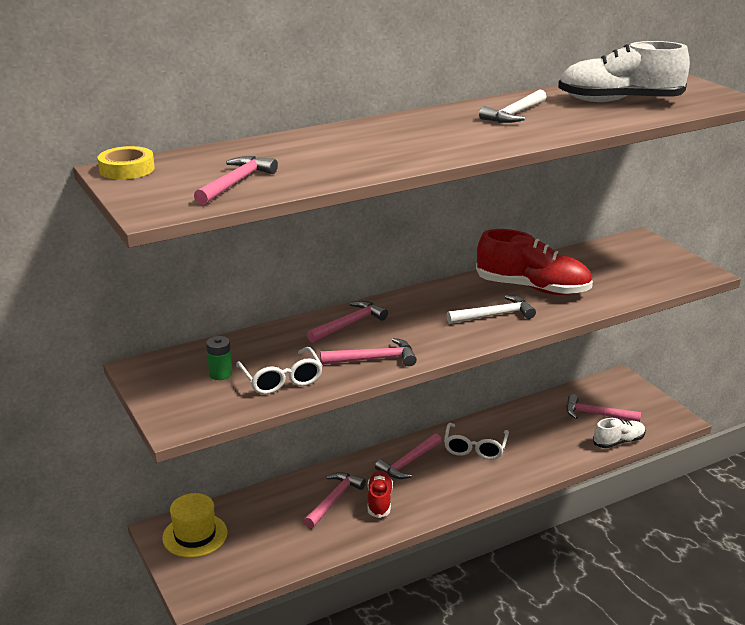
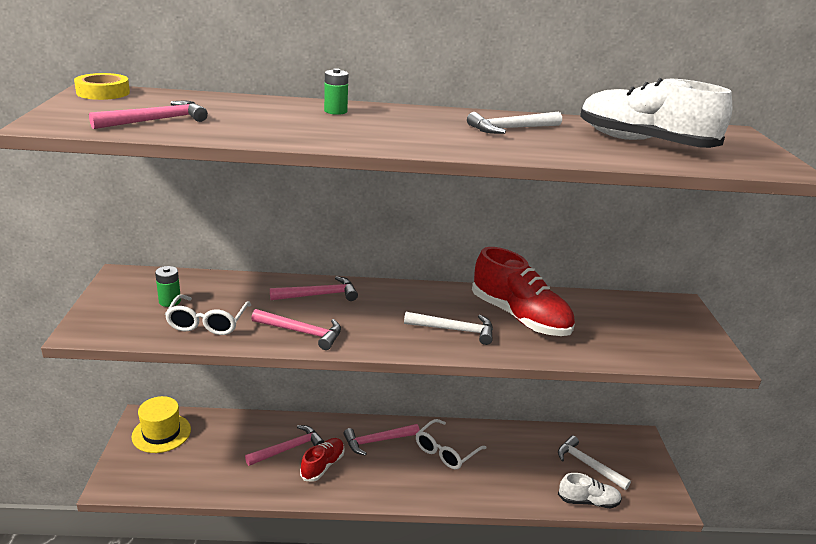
camera: 25 degrees right, 0 degrees up
pink hammer [566,394,641,422] -> white hammer [558,436,631,490]
none -> green battery [324,68,348,115]

